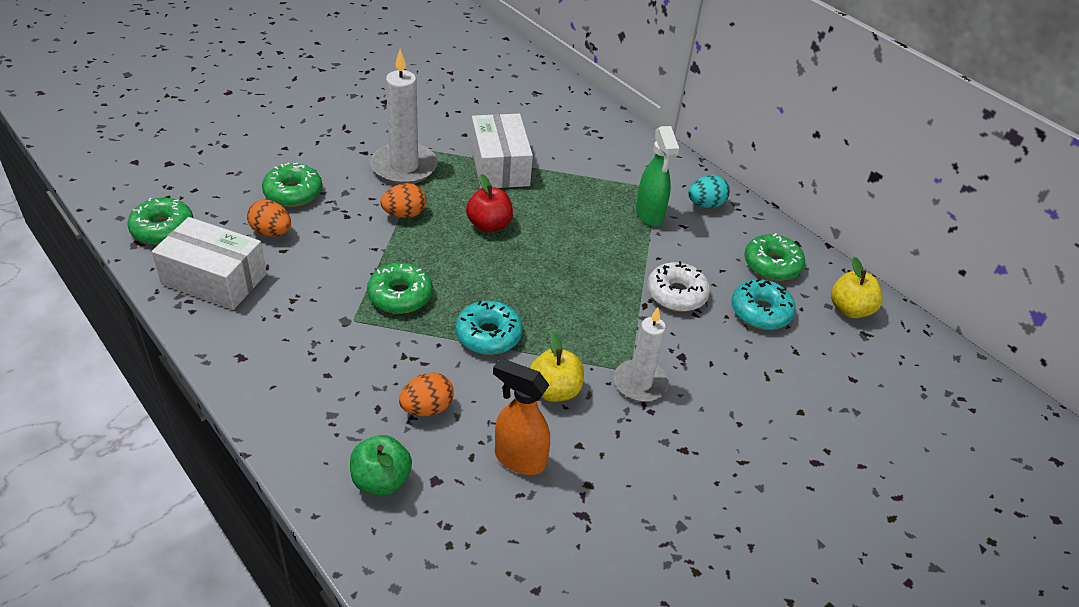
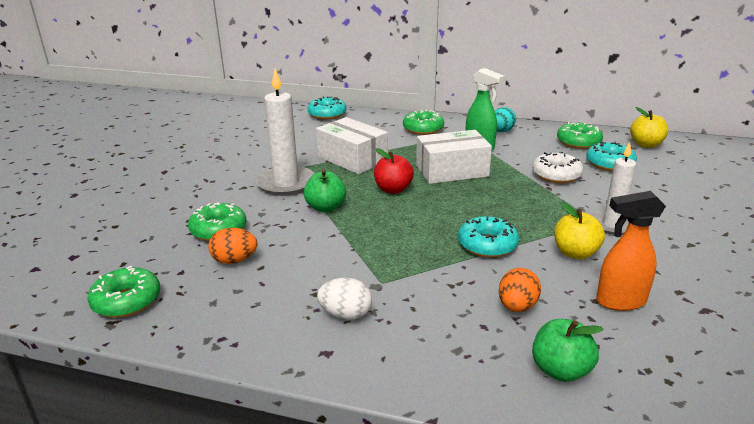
camera: 30 degrees left, 15 degrees down
white box [152,217,267,310] -> white box moved to [416,130,492,184]
green donut [367,263,433,314] -> green donut moved to [403,110,444,135]
orange egg [381,183,426,218] -> green apple [304,169,346,212]
none -> turquoise donut [308,96,347,120]
none -> white egg [317,278,372,320]

